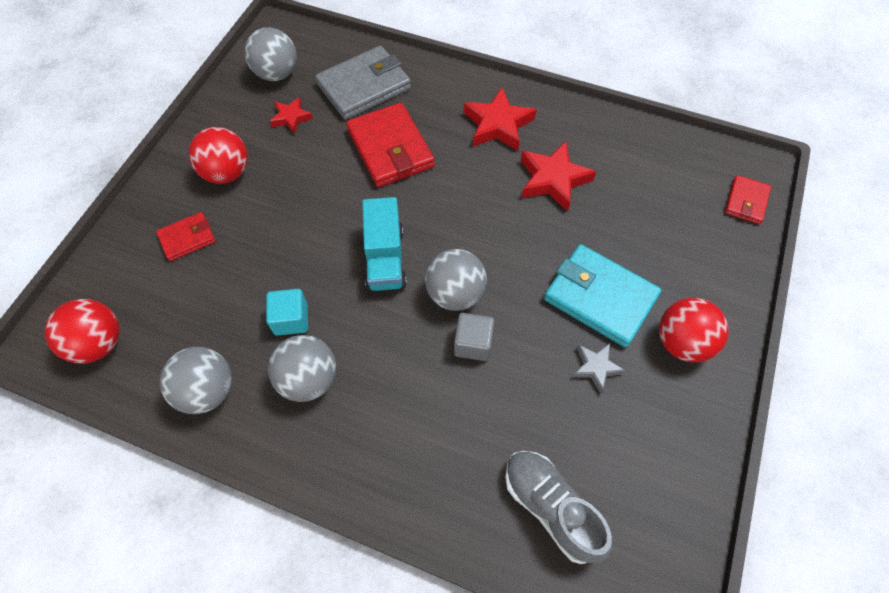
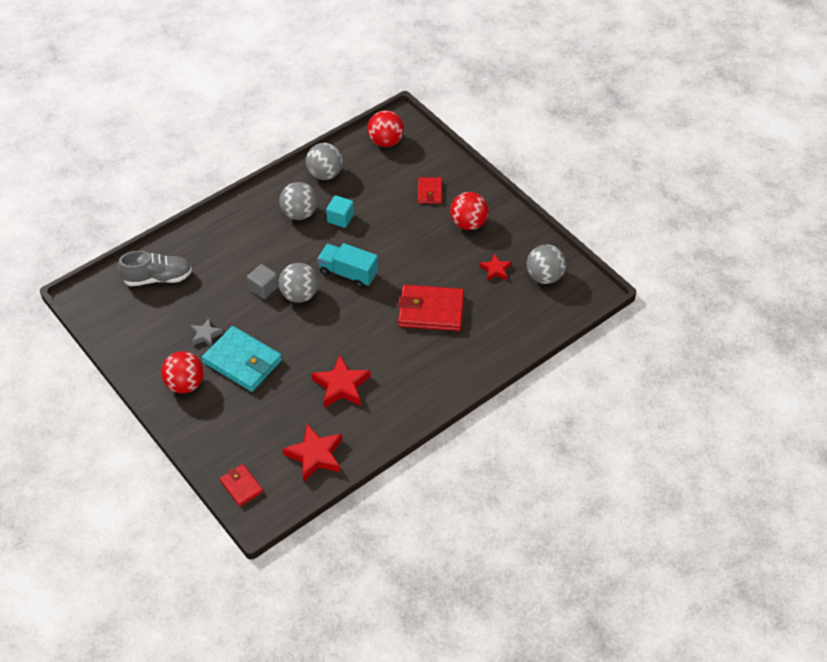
camera: 120 degrees right, 10 degrees down
grey wallet [315,46,411,120] -> none
red star [463,87,537,151] -> red star moved to [282,424,342,482]
turquoise wallet [544,244,661,347] -> turquoise wallet turned 60 degrees clockwise [202,326,282,392]

